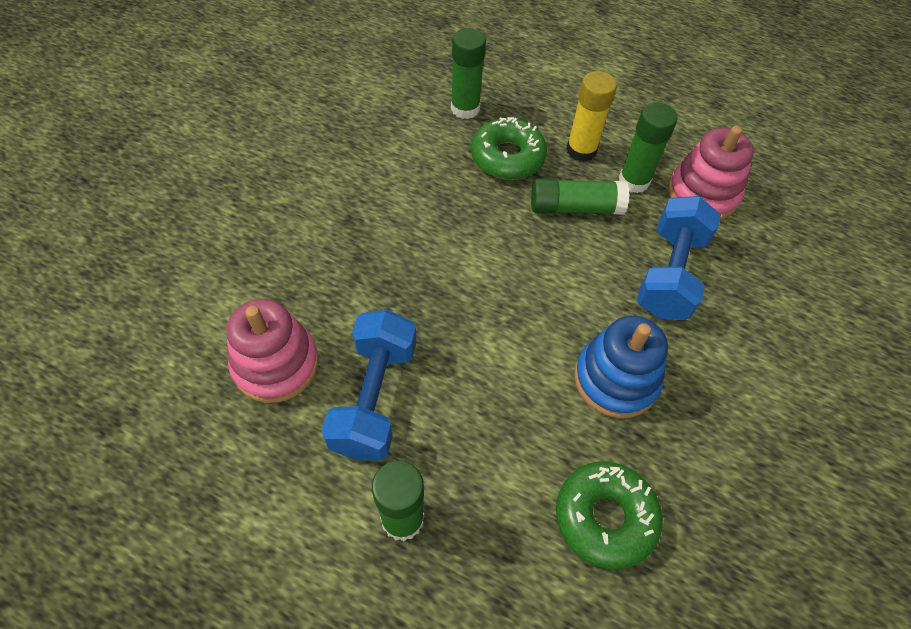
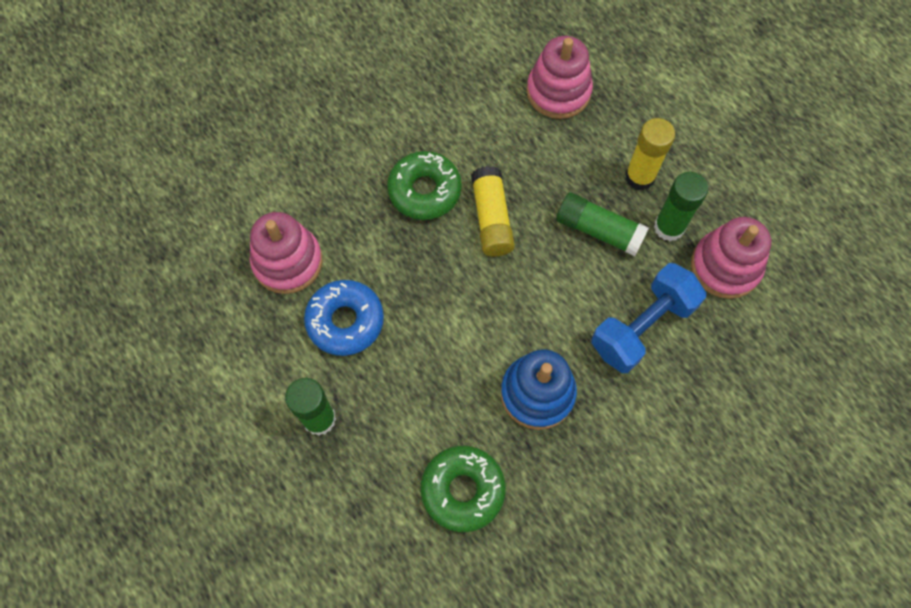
camera: 30 degrees right, 10 degrees up
blue dumbbell [321,310,416,460] -> blue donut [304,280,384,356]
green glue stick [451,28,486,119] -> pink stacking toy [527,36,593,119]
green donut [471,117,547,180] -> green donut moved to [387,151,462,220]
none -> yellow glue stick [471,166,515,257]

